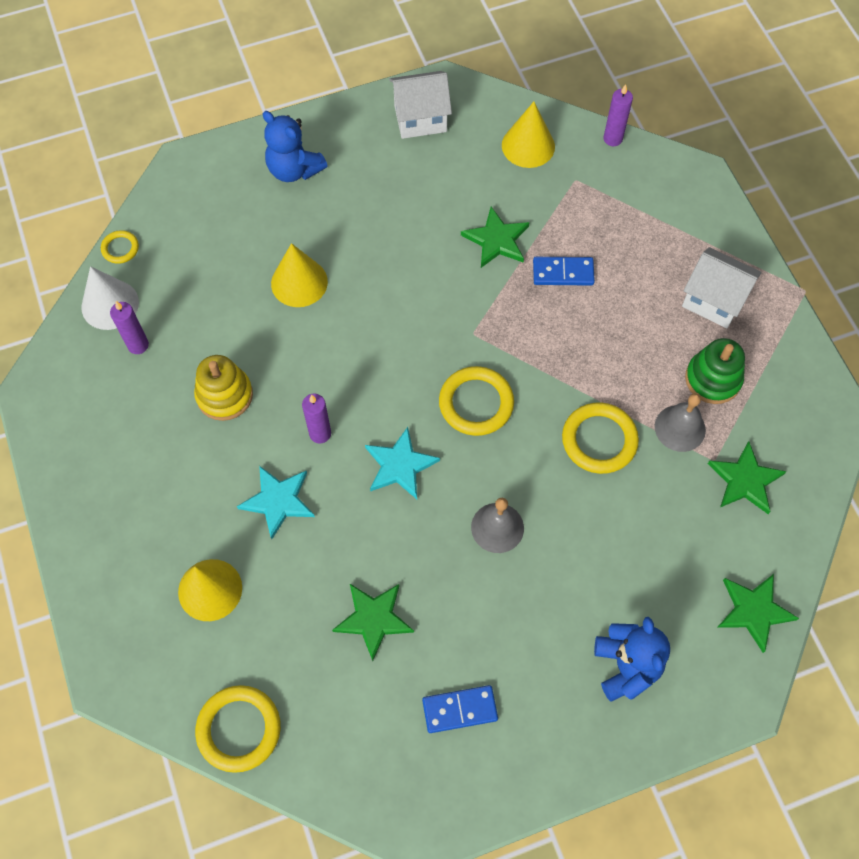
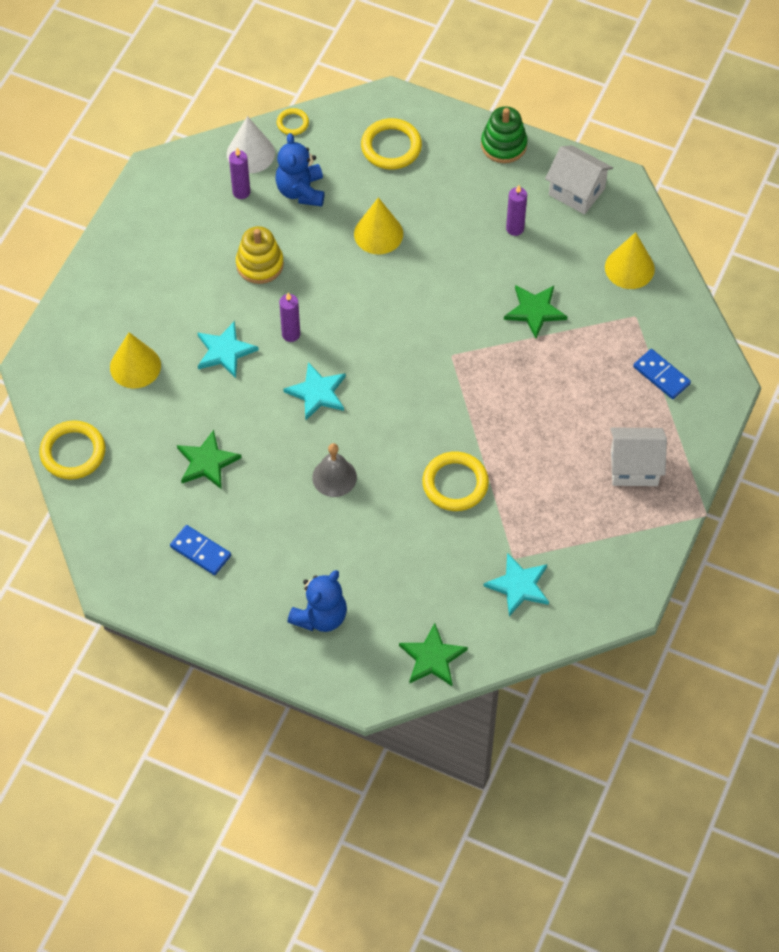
camera: 45 degrees right, 5 degrees down
blue teddy bear [262,111,328,182] -> blue teddy bear moved to [275,133,325,206]
yellow ring [439,366,514,436] -> yellow ring moved to [361,118,422,170]
blue domino [533,257,595,286] -> blue domino moved to [633,349,691,399]
purple candle [603,84,633,146] -> purple candle moved to [506,185,527,236]
grey bell [655,393,706,452] -> none
white house [682,247,762,328] -> white house turned 75 degrees counterclockwise [610,427,667,486]
green stacking toy [685,338,745,404] -> green stacking toy moved to [481,106,528,163]
green star [708,441,787,514] -> turquoise star [484,553,549,616]

